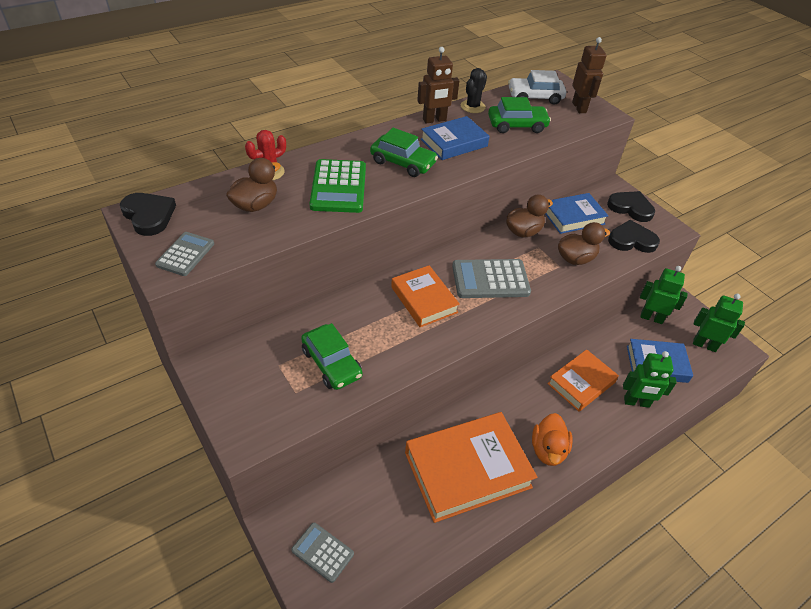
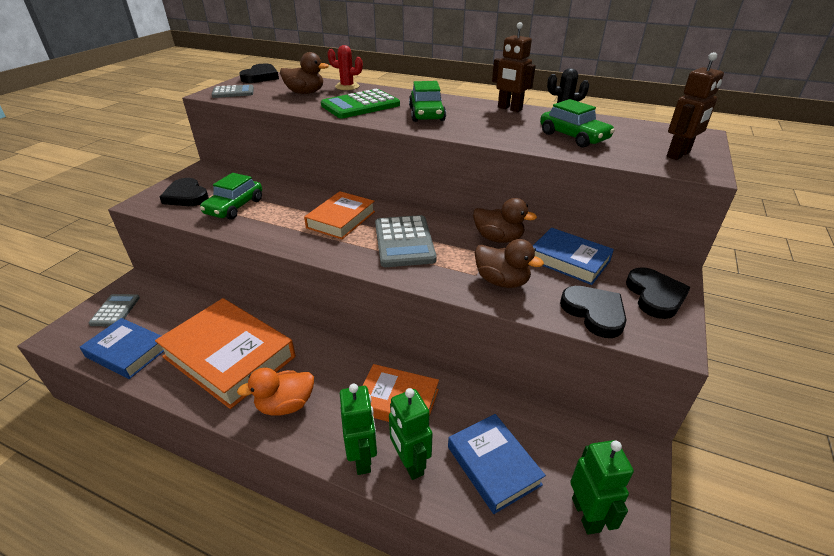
camera: 60 degrees right, 10 degrees down
blue book [421,116,489,160] -> blue book moved to [80,318,164,379]
grey calculator [452,259,531,298] -> grey calculator turned 150 degrees counterclockwise [375,215,437,267]
white car [508,70,566,105] -> none
green robot [640,266,688,324] -> green robot moved to [340,384,377,475]
none -> black heart [160,178,209,206]

